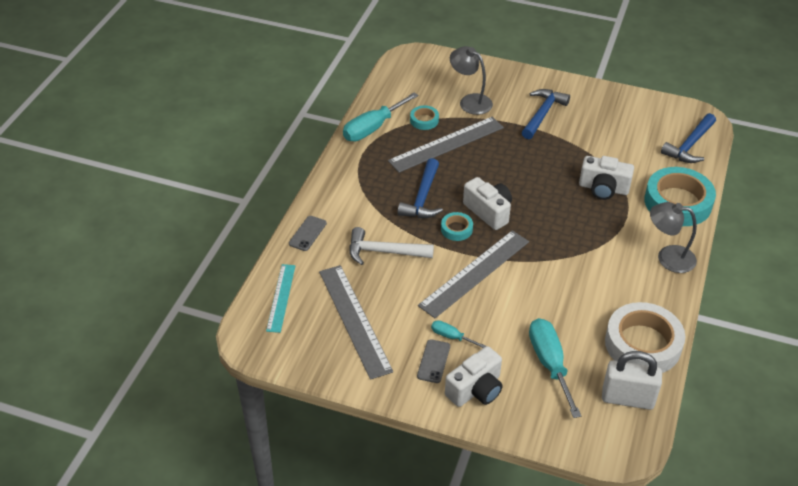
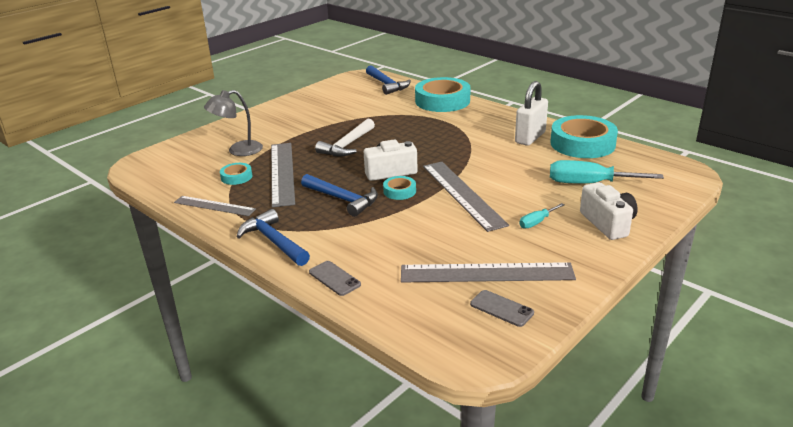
camera: 65 degrees left, 15 degrees down
turquoise ruler [266,264,295,333] -> none
turquoise screwdriver [343,92,419,141] -> grey ruler [174,196,256,216]
white hammer [349,227,434,265] -> white hammer moved to [315,119,375,156]
grey phone [417,339,450,383] -> grey phone moved to [470,290,534,327]
blue hammer [522,89,570,139] -> blue hammer moved to [236,209,310,266]
white camera [579,156,634,200] -> none
white padlock [602,351,662,410] -> white padlock moved to [515,81,548,146]
white tape [605,302,685,373] -> turquoise tape [550,115,618,158]
grey lamp [650,202,697,273] -> none

